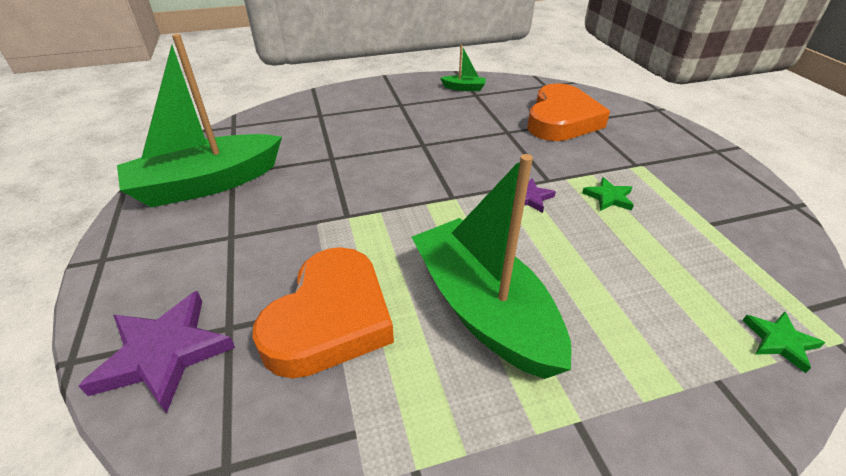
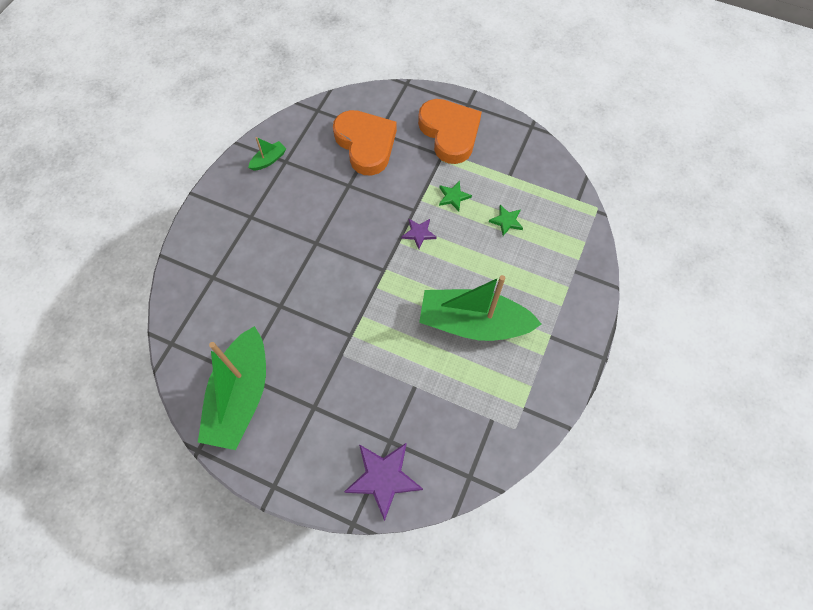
camera: 50 degrees left, 25 degrees up
orange heart [252,247,394,379] -> orange heart moved to [418,99,482,164]
green star [742,312,825,373] -> green star moved to [489,205,523,236]

